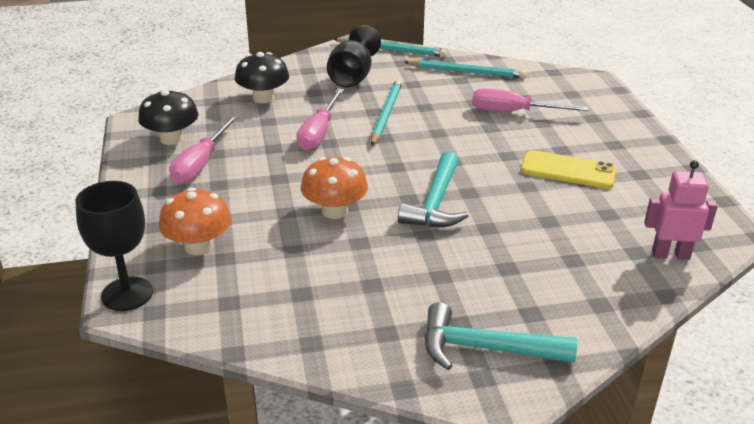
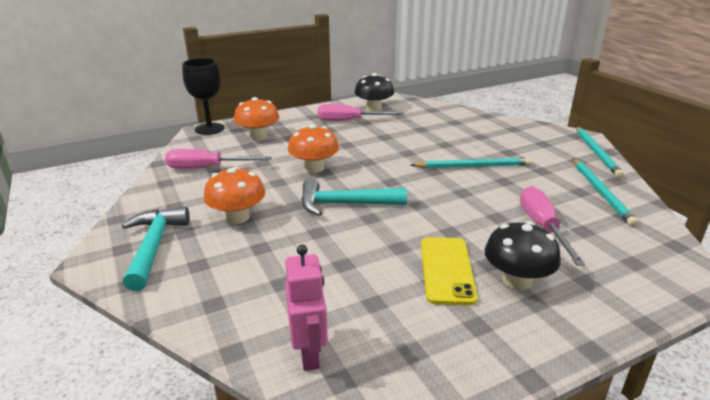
camera: 75 degrees right, 5 degrees down
black mushroom [235,52,289,103] -> black mushroom moved to [485,221,561,290]
pink screwdriver [297,89,344,151] -> pink screwdriver moved to [165,149,272,169]
black goblet [327,25,381,88] -> none
none -> orange mushroom [204,167,265,224]

